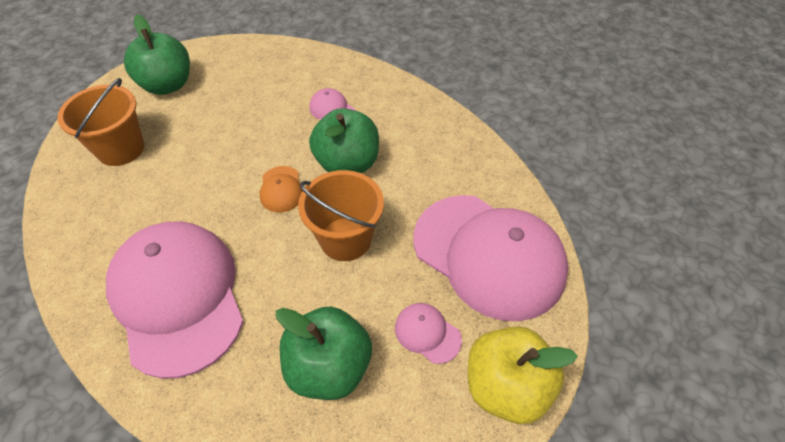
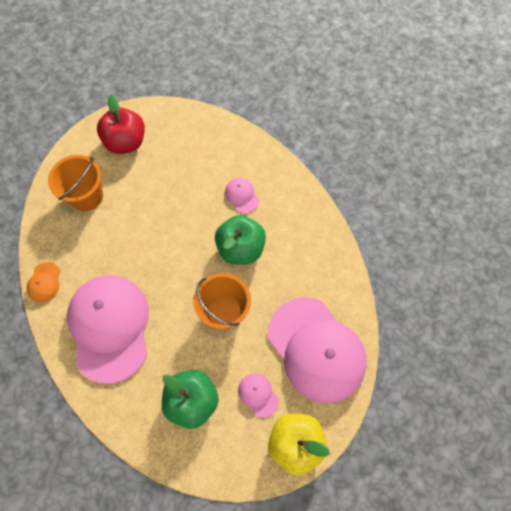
camera: 15 degrees right, 15 degrees up
green apple [124,14,190,95] -> red apple [97,94,145,154]
orange cap [260,166,303,213] -> orange cap moved to [27,262,60,303]

